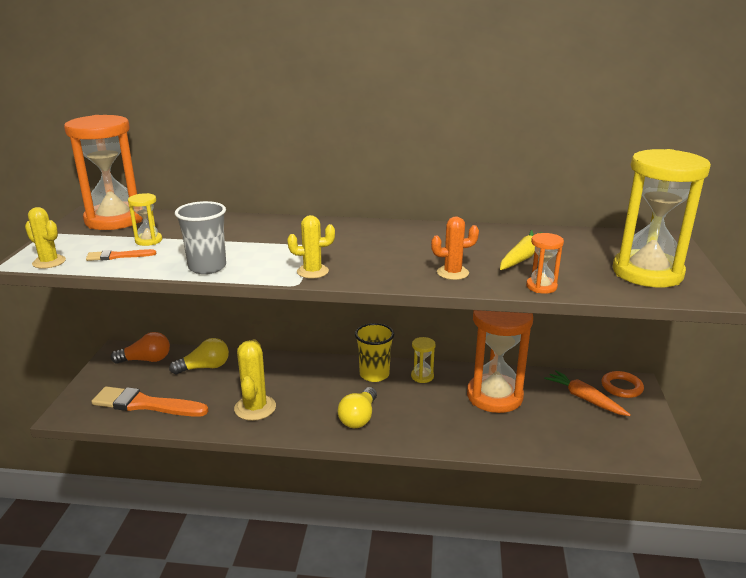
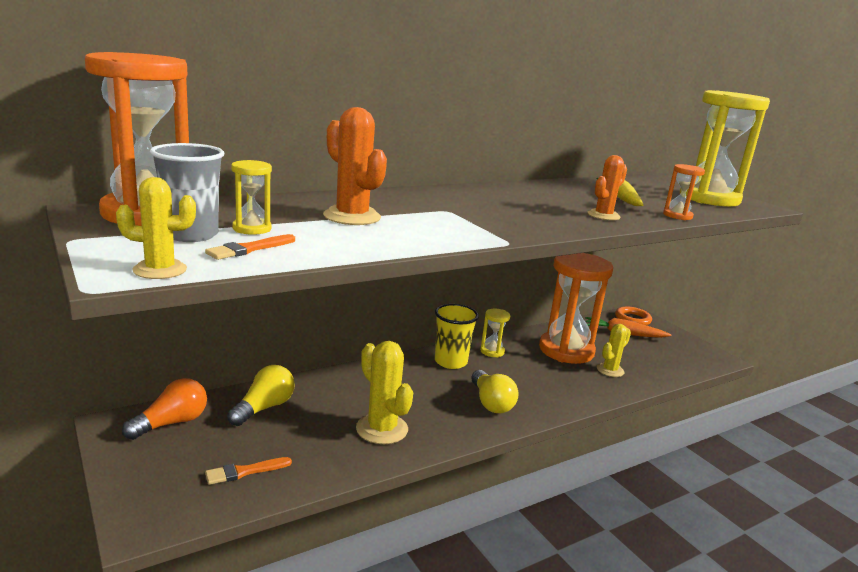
camera: 40 degrees left, 5 degrees down
orange brush [92,386,208,417] -> orange brush [205,457,292,485], size x0.49
grey cup [175,201,226,274] -> grey cup moved to [150,143,224,242]
yellow cactus [287,215,335,278] -> yellow cactus moved to [597,324,631,377]
none -> orange cactus [323,107,387,225]

